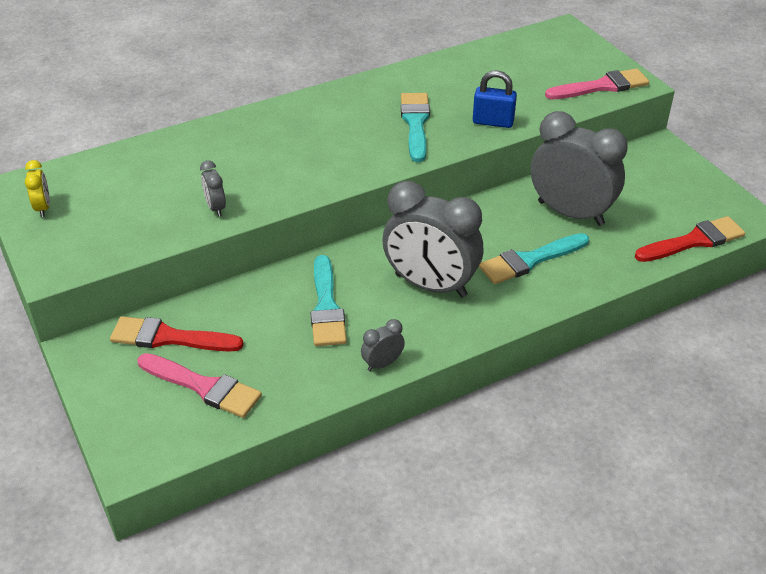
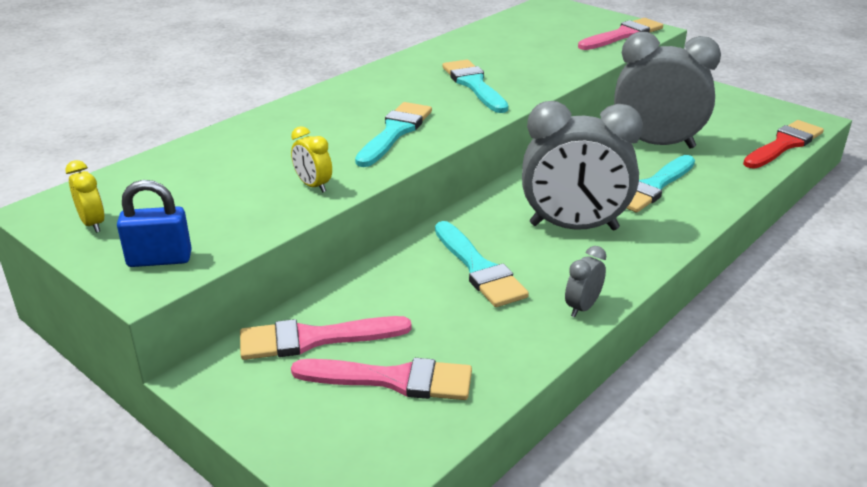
camera: 20 degrees left, 10 degrees down
red brush [110,316,244,352] -> pink brush [240,316,412,360]
grey clock [200,160,226,217] -> yellow clock [291,126,332,192]
blue padlock [473,70,517,128] -> blue padlock moved to [117,180,192,267]
none -> turquoise brush [355,102,432,167]

